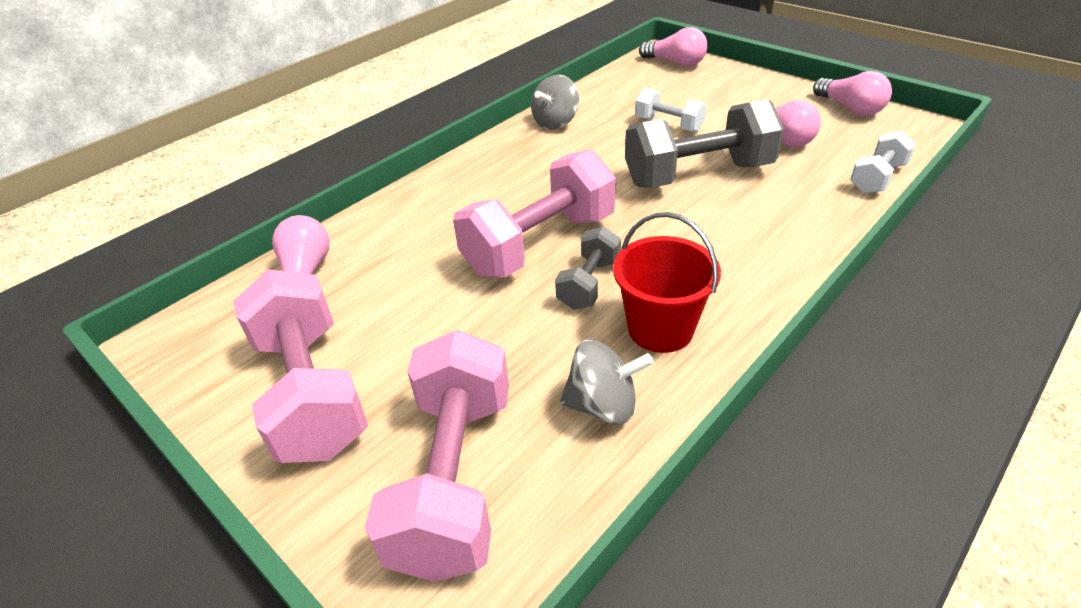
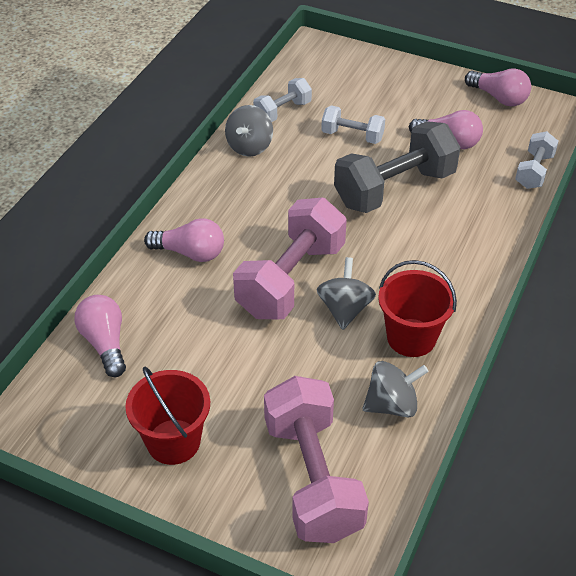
camera: 20 degrees left, 5 degrees up
pink dumbbell [234,269,368,463] -> red bucket [125,367,210,465]
grey dumbbell [555,226,621,310] -> grey spinning top [316,257,376,330]
pink light bulb [639,27,708,67] -> pink light bulb moved to [144,218,224,262]
none -> white dumbbell [253,78,312,122]

